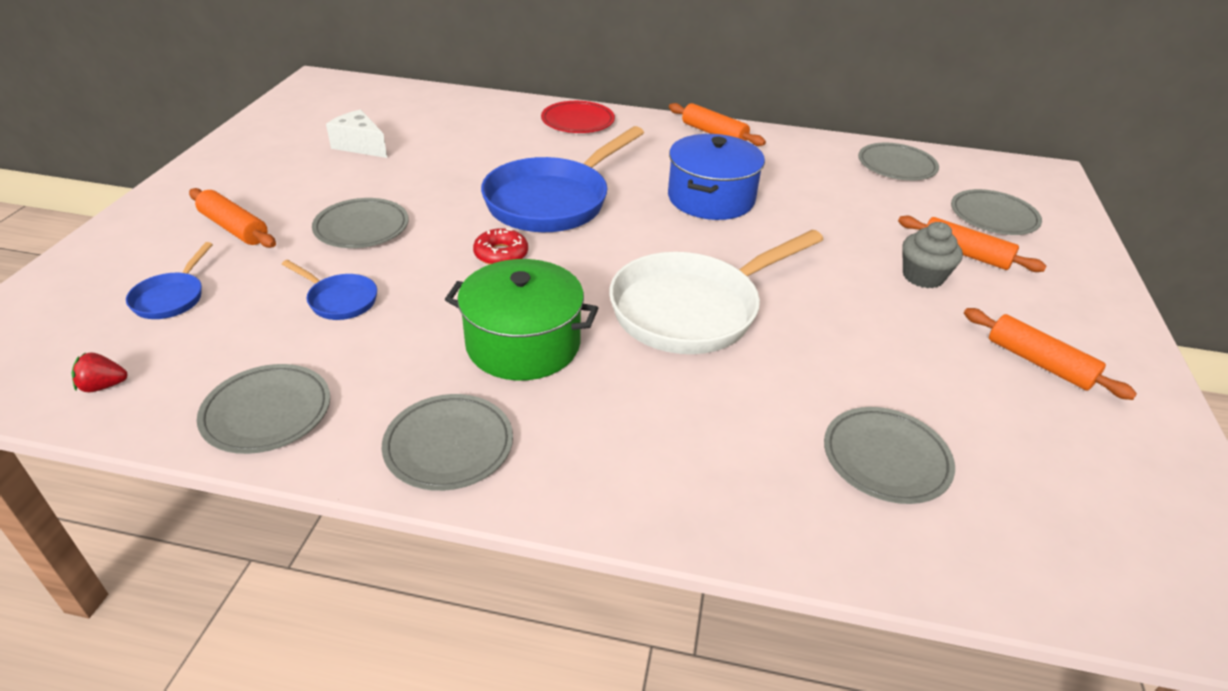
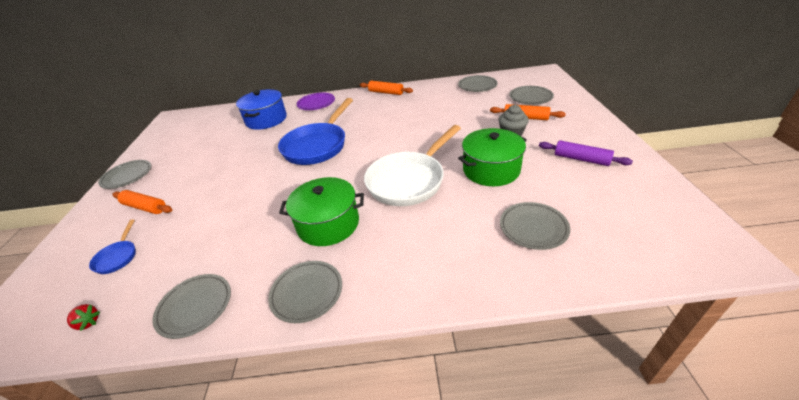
camera: 10 degrees left, 0 degrees up
red strawberry [71,352,128,392] -> red strawberry turned 135 degrees counterclockwise [67,304,100,331]
blue pan [282,260,377,320] -> none
grey plate [312,198,409,248] -> grey plate moved to [98,160,152,189]
white cheese [326,109,387,158] -> none
red donut [473,228,528,265] -> none
red plate [541,101,615,133] -> purple plate [297,92,335,110]
blue pot [668,134,765,220] -> blue pot moved to [236,89,287,130]
orange rolling pin [964,308,1137,400] -> purple rolling pin [539,140,633,166]
none -> green pot [458,128,527,186]

